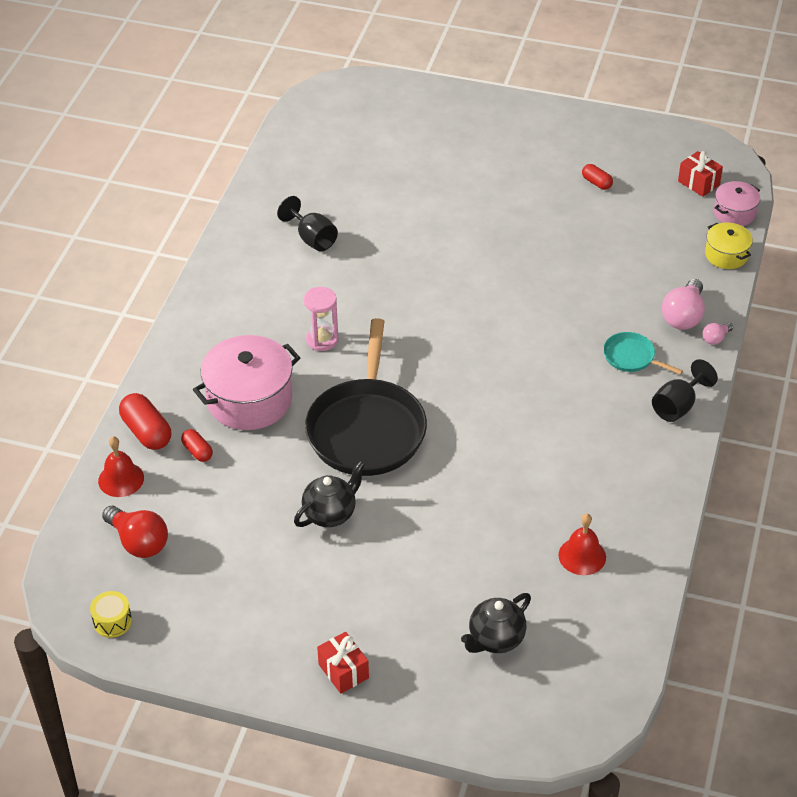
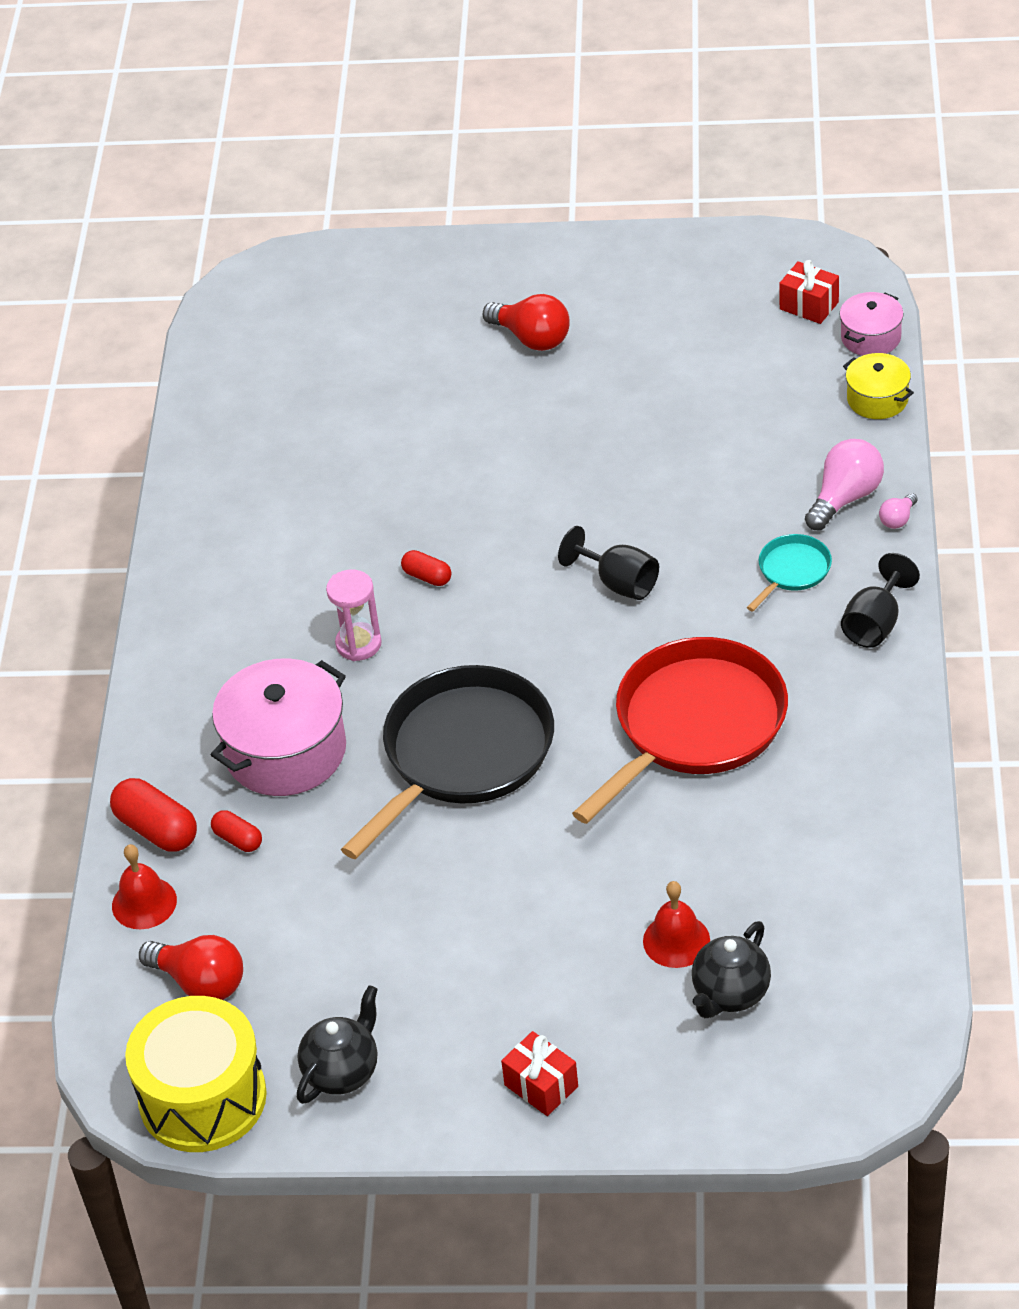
camera: 10 degrees left, 0 degrees up
yellow drum [90,591,132,638] -> yellow drum [125,996,267,1152], size x2.36
black goblet [277,196,338,251] -> black goblet moved to [558,526,659,600]
black teapot [294,461,365,527] -> black teapot moved to [297,985,378,1104]
black pan [305,318,427,476] -> black pan turned 135 degrees counterclockwise [341,665,554,859]
red bell [558,513,606,575] -> red bell moved to [643,881,710,968]
red capsule [582,164,613,190] -> red capsule moved to [401,550,452,586]
turquoise pan [603,332,683,375] -> turquoise pan turned 105 degrees clockwise [747,534,832,612]
pink light bulb [662,279,705,330] -> pink light bulb turned 150 degrees counterclockwise [805,439,884,530]
none -> red light bulb [483,294,570,351]
none -> red pan [572,637,788,824]

